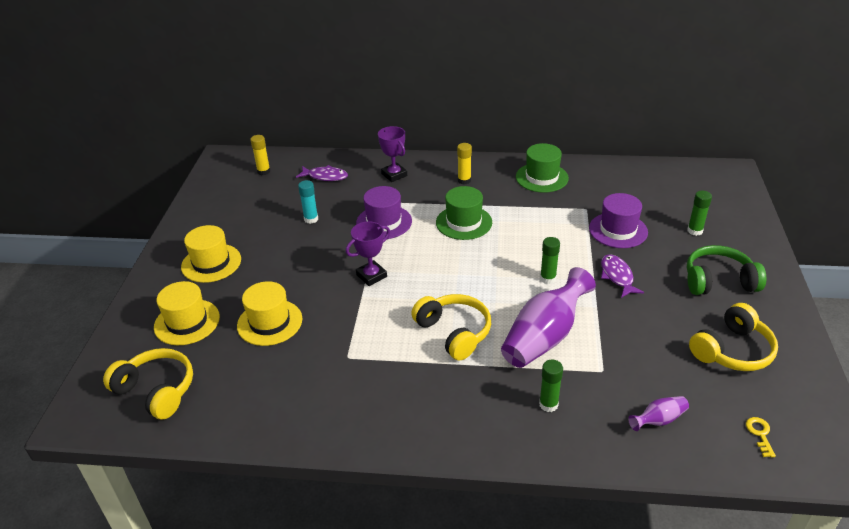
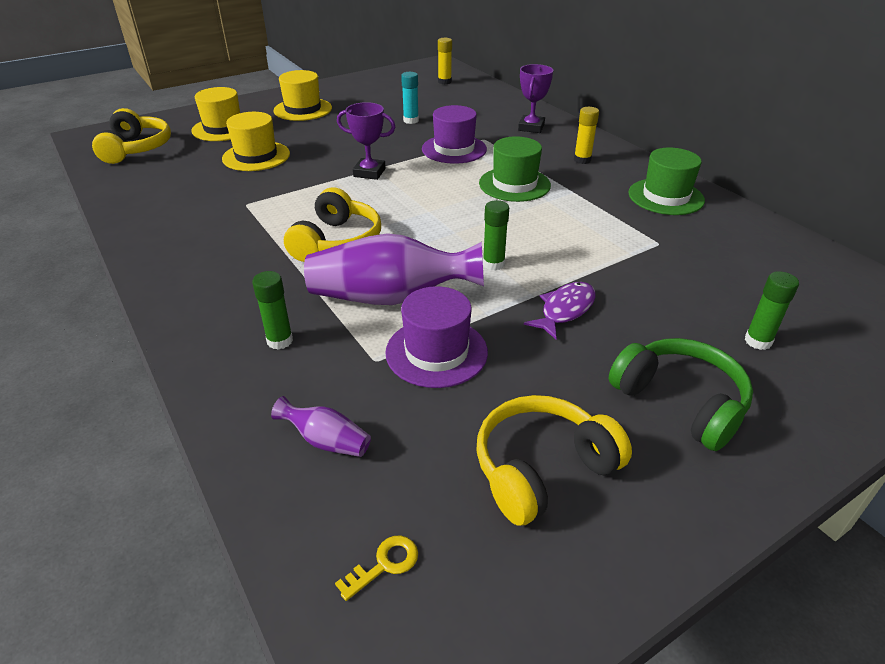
camera: 50 degrees right, 0 degrees up
purple fish [296,165,348,181] -> none
purple hat [589,193,648,248] -> purple hat moved to [385,286,488,388]
yellow headphones [689,303,778,371] -> yellow headphones turned 135 degrees clockwise [476,395,632,526]

